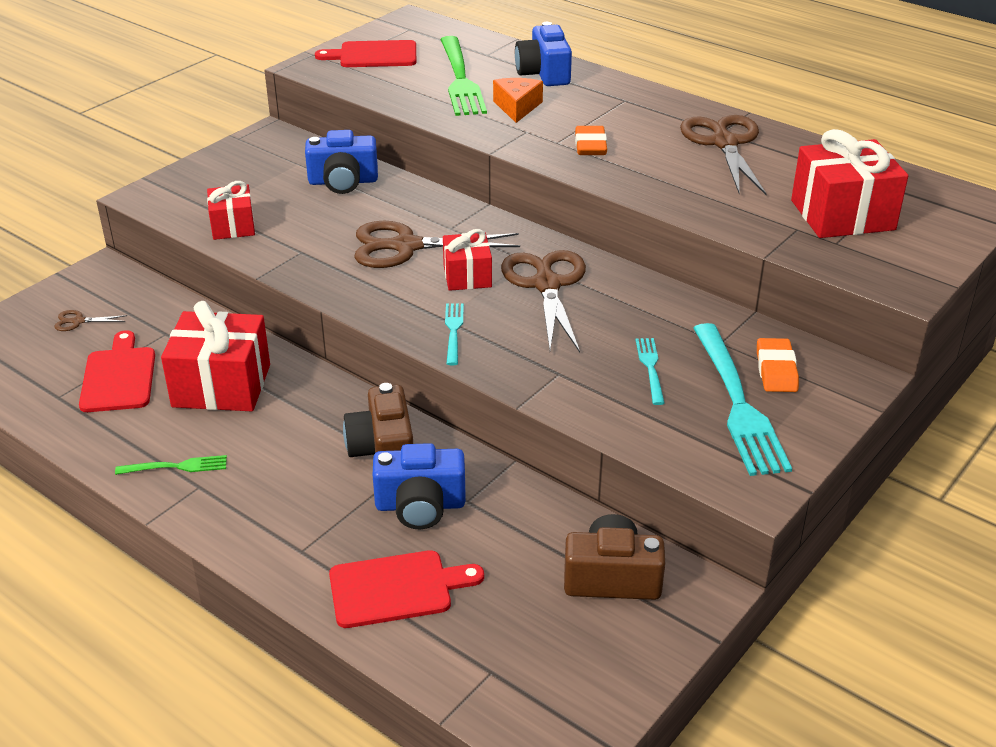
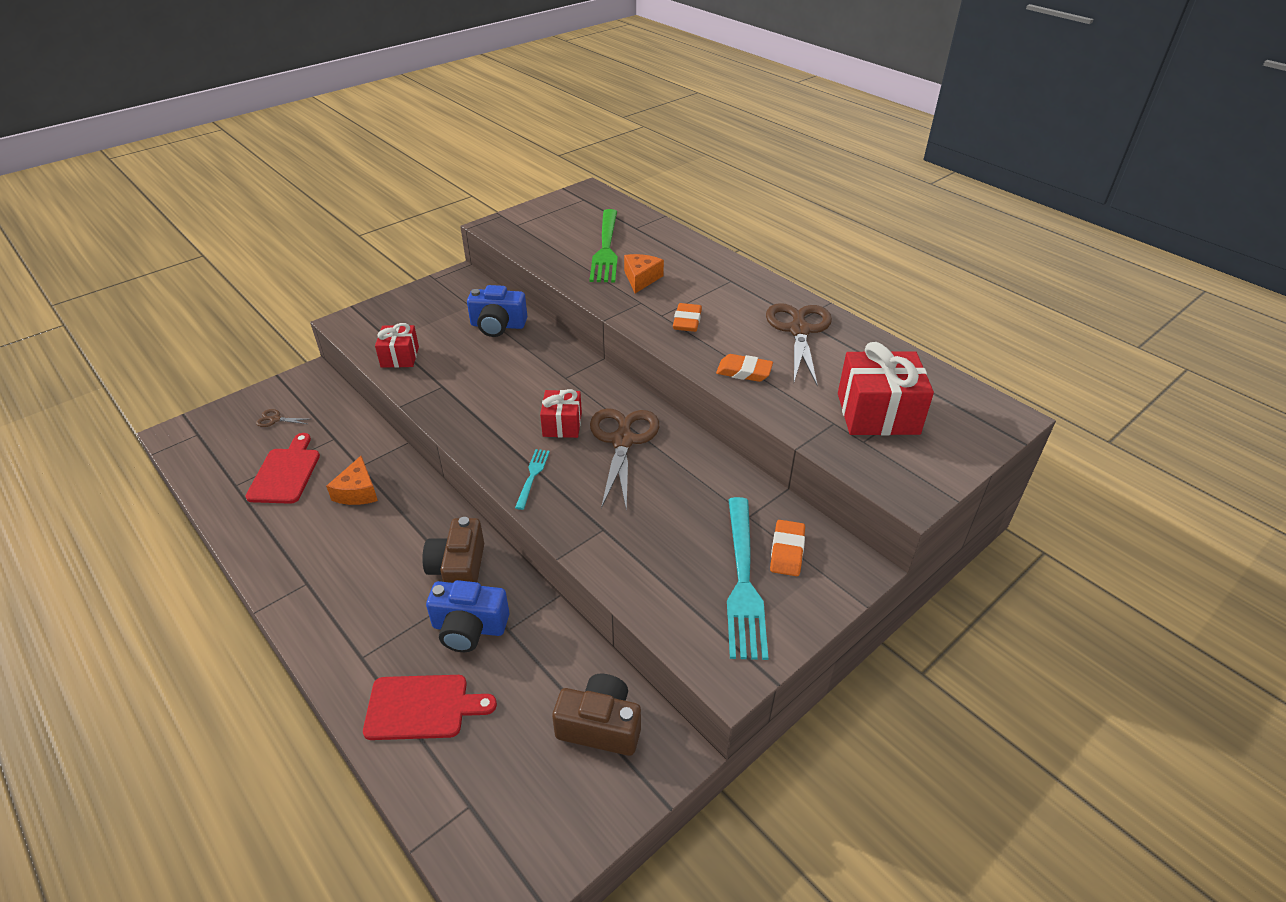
camera: 10 degrees right, 5 degrees up
green fork [115,455,227,475] -> none
red gift [161,301,270,411] -> orange cheese [326,456,378,505]
red cutting board [315,40,416,67] -> none
brown scissors [354,221,520,268] -> none
blue camera [515,22,572,86] -> none
turquoise fork [635,338,665,405] -> none
none -> orange eraser [716,354,773,382]

